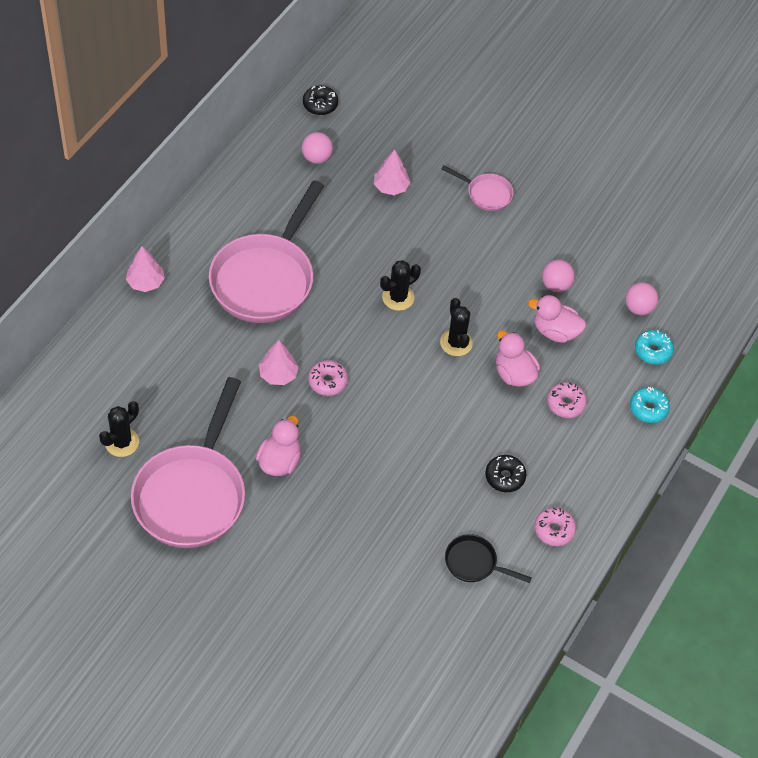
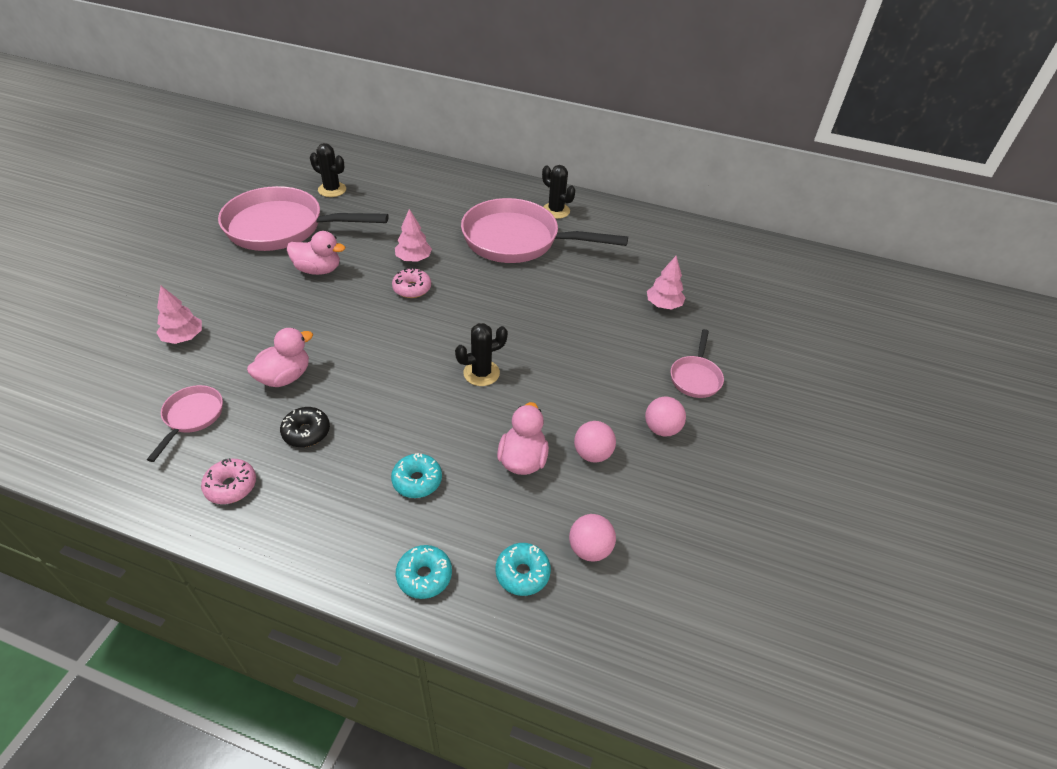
camera: 80 degrees right, 10 degrees down
pink tree [126,246,165,292] -> pink tree moved to [156,285,202,344]
pink ball [302,132,333,164] -> pink ball moved to [645,397,686,437]
black donut [303,85,338,115] -> none
black cactus [380,260,421,311] -> black cactus moved to [542,165,575,219]
black pan [445,534,532,583] -> pink pan [147,385,223,462]
pink duck [496,330,540,387] -> pink duck moved to [247,328,313,387]
pink donut [547,382,587,418] -> turquoise donut [391,453,442,498]

